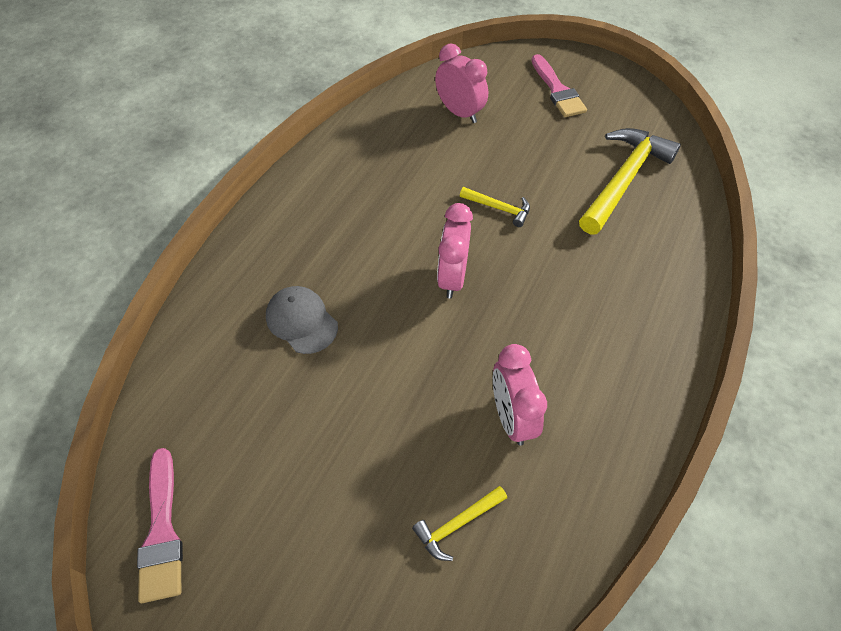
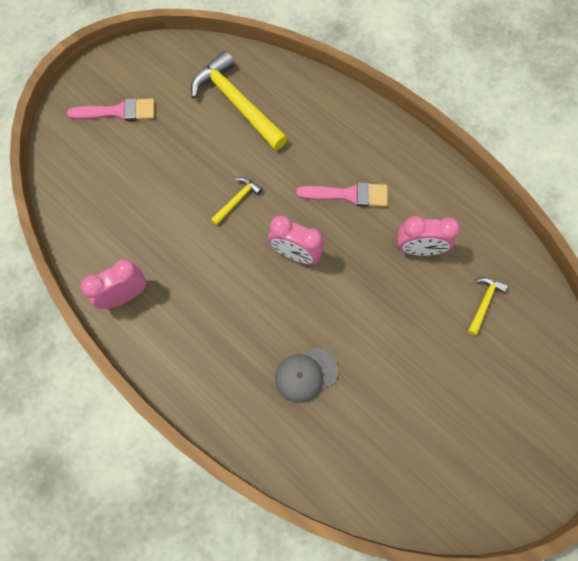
camera: 75 degrees left, 15 degrees up
pink brush [137,448,183,603] -> pink brush moved to [296,182,388,207]
yellow hammer [412,486,507,561] -> yellow hammer turned 135 degrees counterclockwise [468,277,508,336]
pink clock [435,43,488,123] -> pink clock moved to [81,259,146,309]

